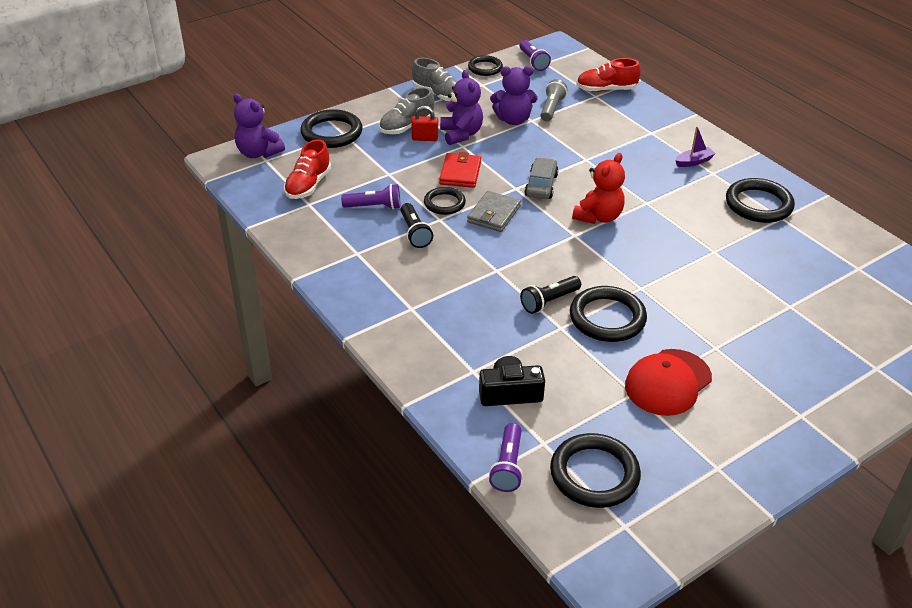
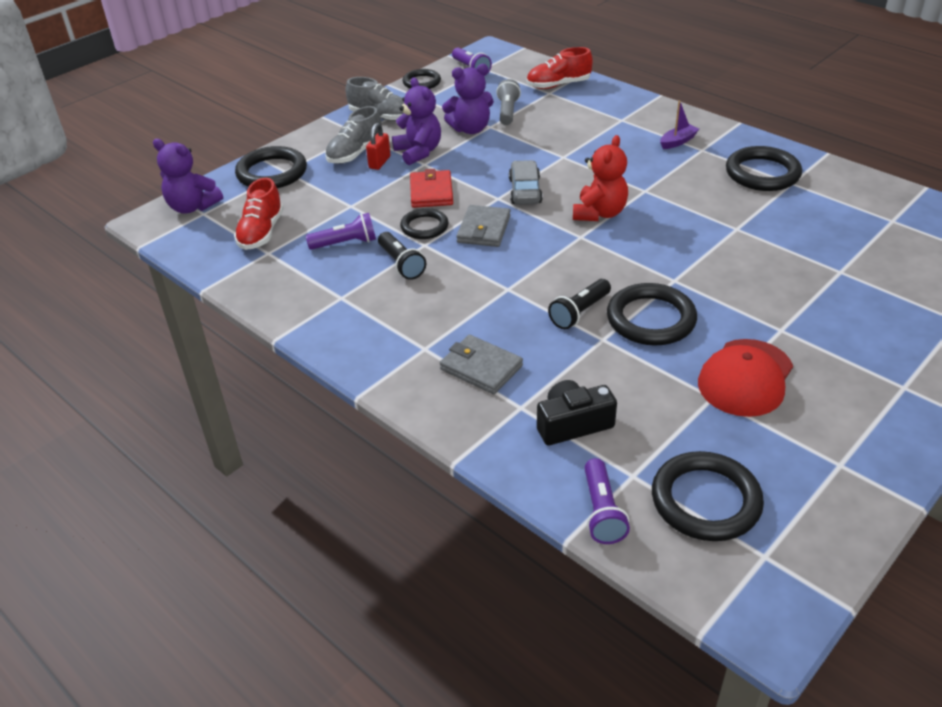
camera: 10 degrees left, 0 degrees up
red padlock [412,106,438,141] -> red padlock turned 60 degrees counterclockwise [366,123,390,170]
none -> grey wallet [440,335,523,394]

